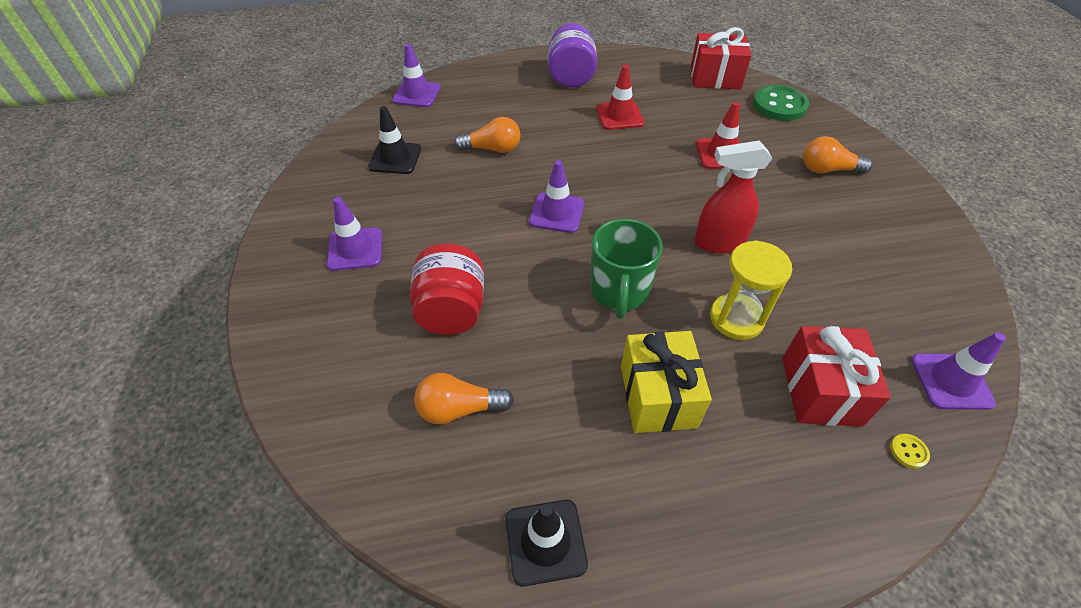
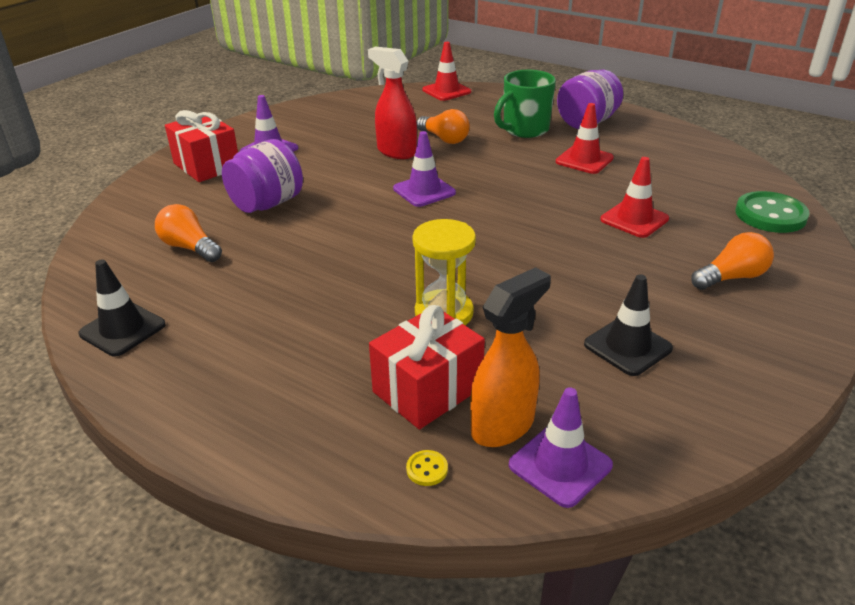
camera: 45 degrees right, 15 degrees down
black traffic cone [368,106,421,174] -> black traffic cone moved to [584,274,673,376]
purple traffic cone [392,44,441,107] -> red traffic cone [422,42,471,101]
red jar [410,243,484,335] -> purple jar [222,139,303,213]
green mug [590,219,663,319] -> green mug moved to [494,70,556,138]
yellow gift [621,331,712,433] -> none
red gift [691,27,752,89] -> red gift moved to [165,110,238,182]
red spray bottle [694,140,773,254] -> red spray bottle moved to [368,47,417,159]
orange light bulb [803,136,872,174] -> orange light bulb turned 105 degrees clockwise [691,232,774,290]
none -> orange spray bottle [470,267,551,447]

